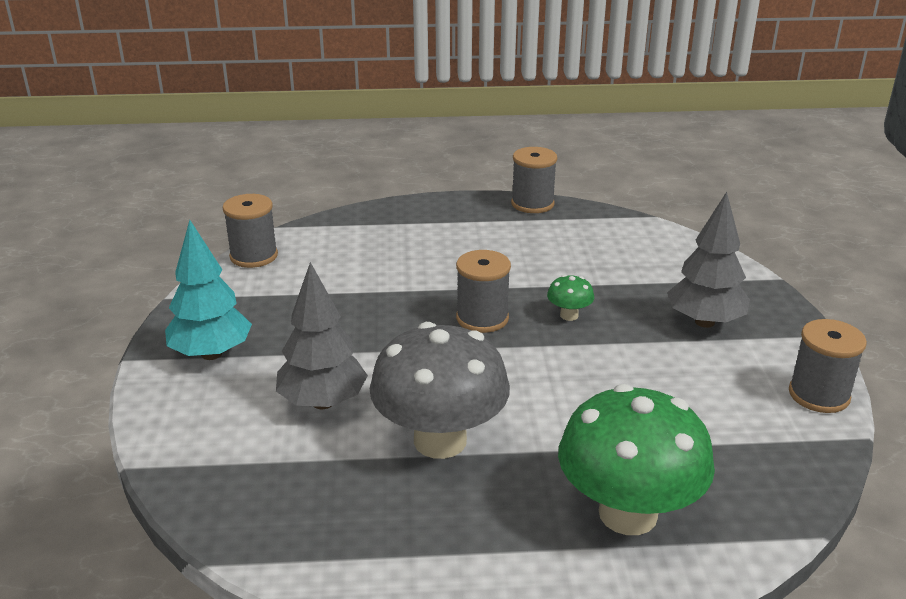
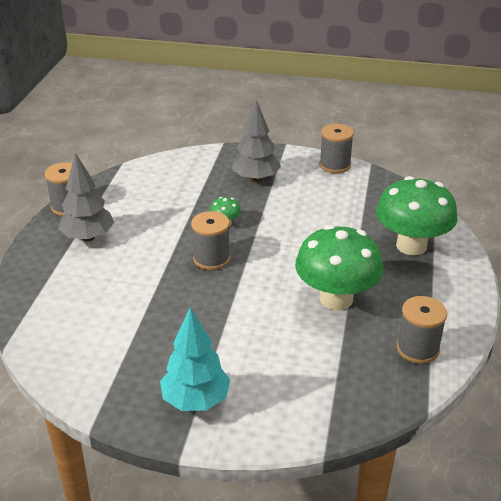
camera: 75 degrees left, 5 degrees up
grey spool [223,194,278,268] -> grey spool moved to [397,296,447,364]
grey tree [276,262,368,409] -> grey tree moved to [58,153,114,242]
grey mushroom [370,322,510,459] -> green mushroom [295,225,383,310]

